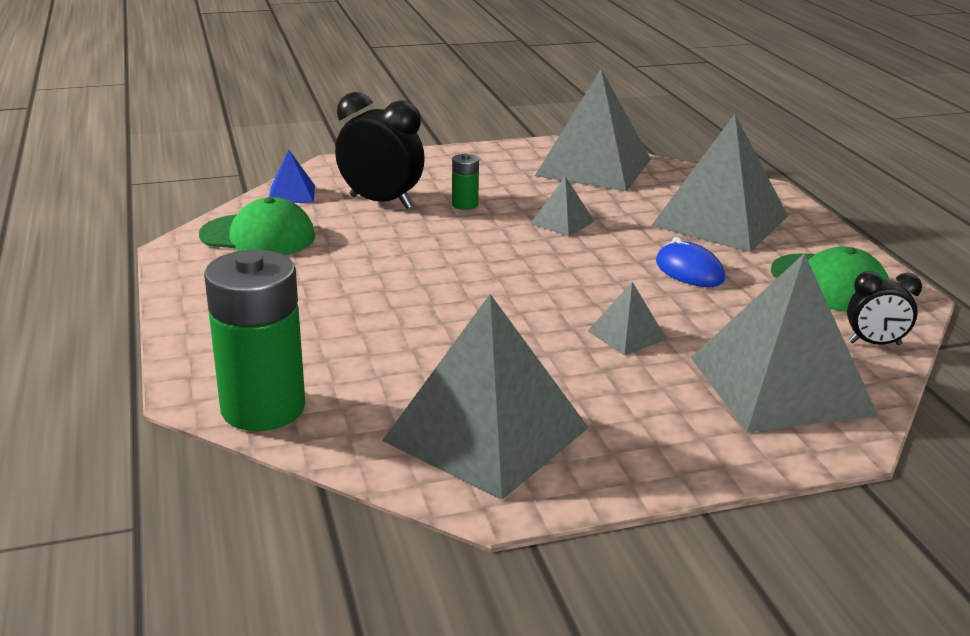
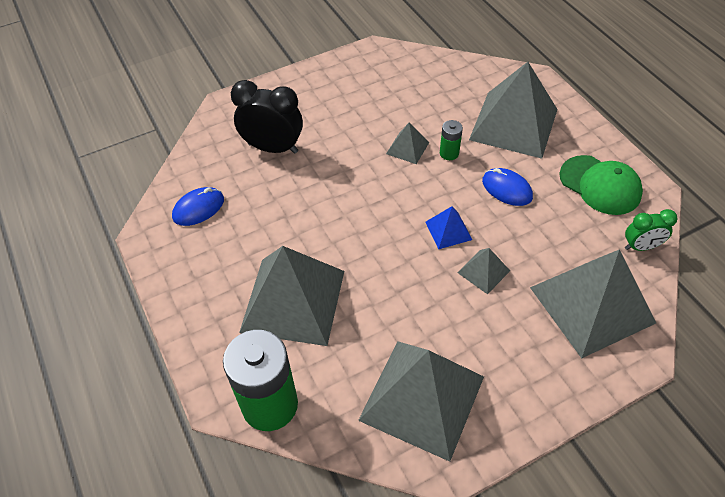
camera: 10 degrees left, 25 degrees up
green cap [199,197,315,255] -> blue mouse [172,187,224,226]
blue pyramid [269,150,315,203] -> blue pyramid moved to [426,206,472,249]
green battery [452,153,479,210] -> green battery moved to [440,120,463,160]
grey pyramid [535,69,651,191] -> grey pyramid moved to [239,246,344,346]
black clock [847,271,922,345] -> green clock [625,209,677,251]

